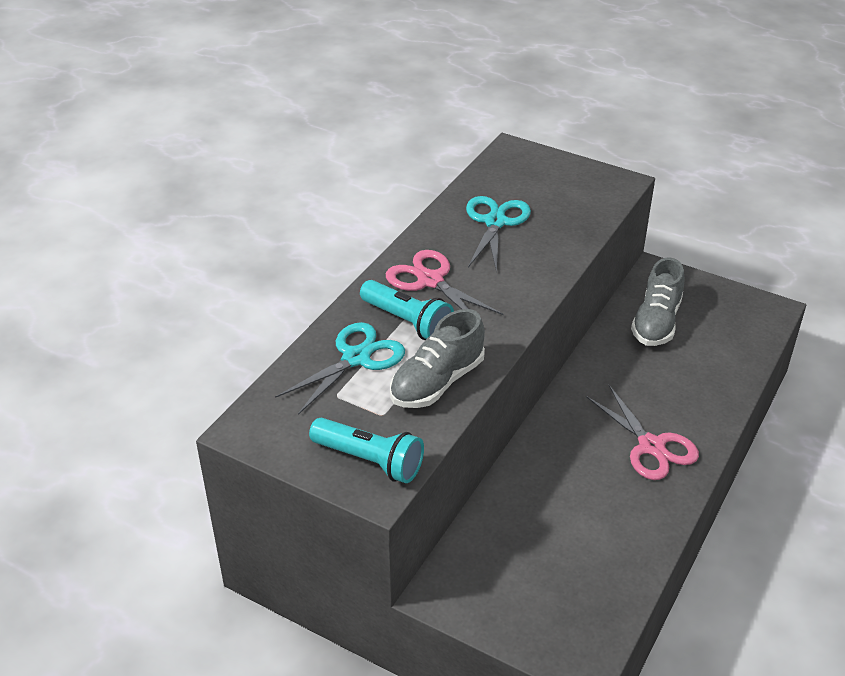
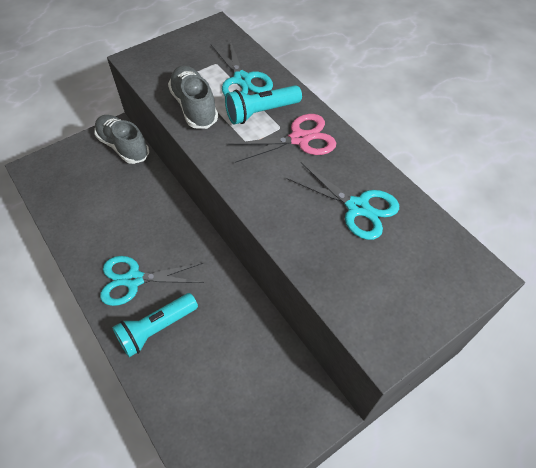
camera: 115 degrees right, 15 degrees up
turquoise flashlight [309,418,424,483] -> turquoise flashlight moved to [112,293,198,357]
pink scissors [586,385,699,480] -> turquoise scissors [100,256,204,306]
grey shoe [631,257,684,346] -> grey shoe moved to [94,115,149,164]

